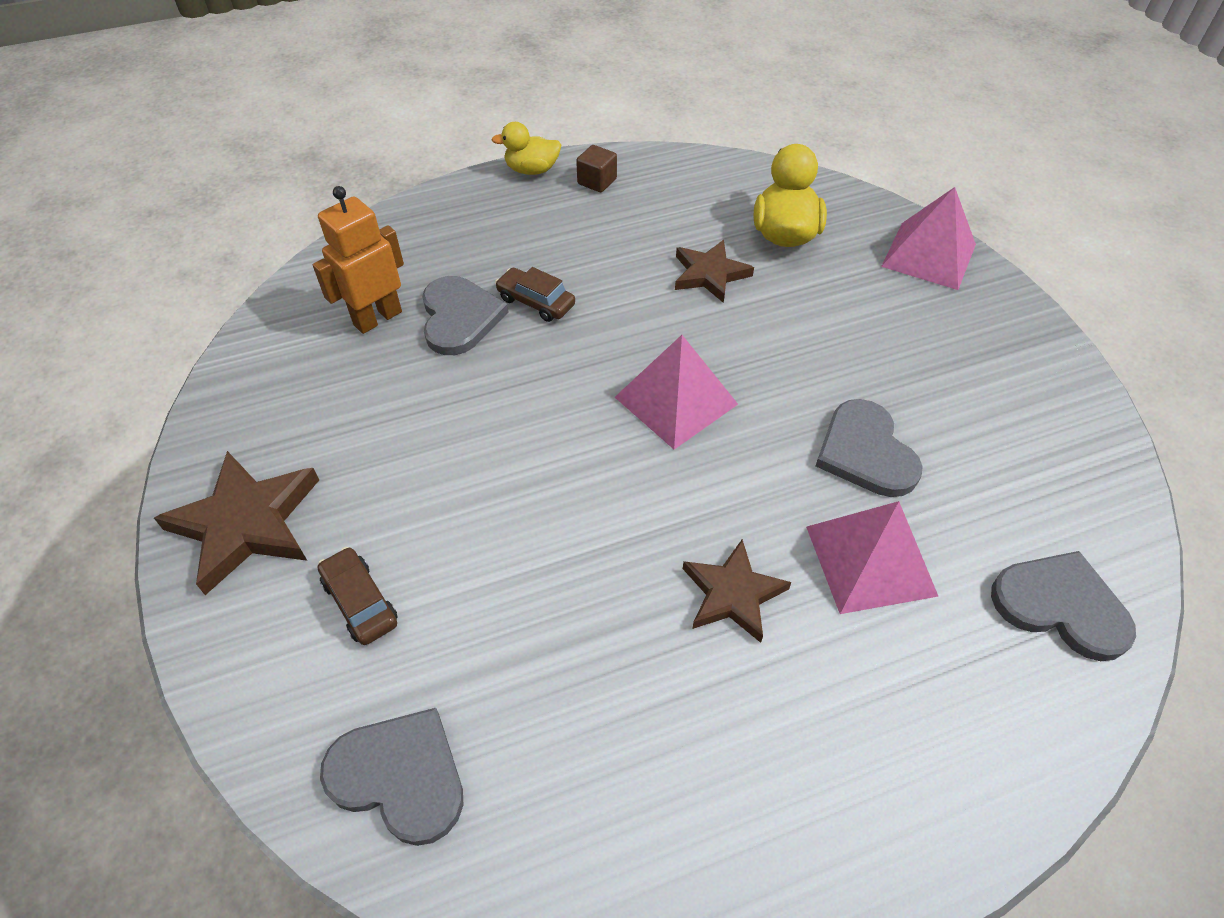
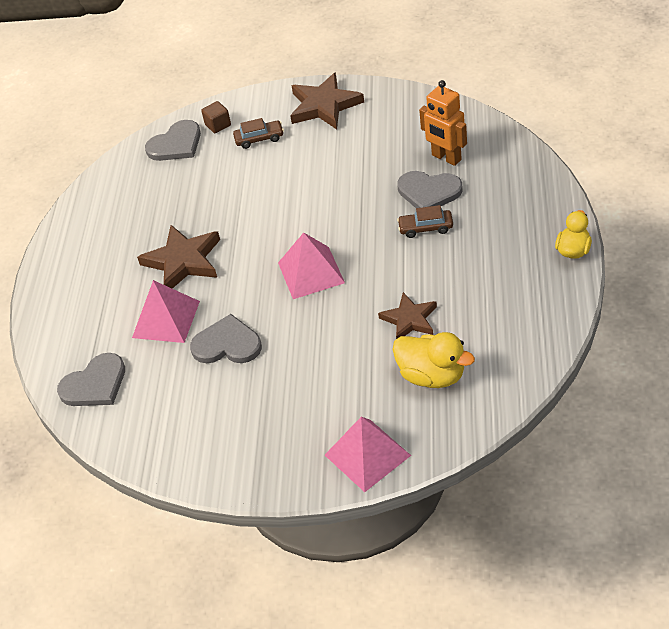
camera: 120 degrees right, 5 degrees down
orange robot [313,186,404,334] -> orange robot turned 150 degrees clockwise [419,80,467,166]
brown car [495,267,575,322] -> brown car turned 150 degrees counterclockwise [397,205,453,238]
brown cube [576,145,617,192] -> brown cube moved to [201,101,231,133]
brown star [683,539,792,643] -> brown star [137,225,220,289], size x1.52

